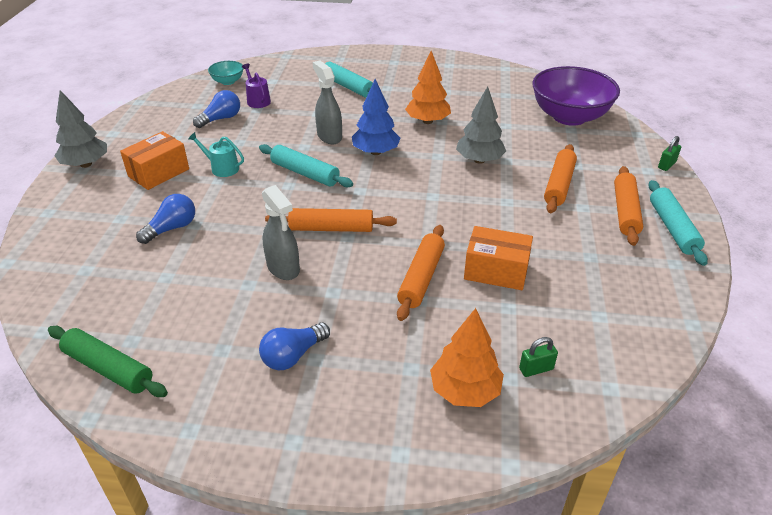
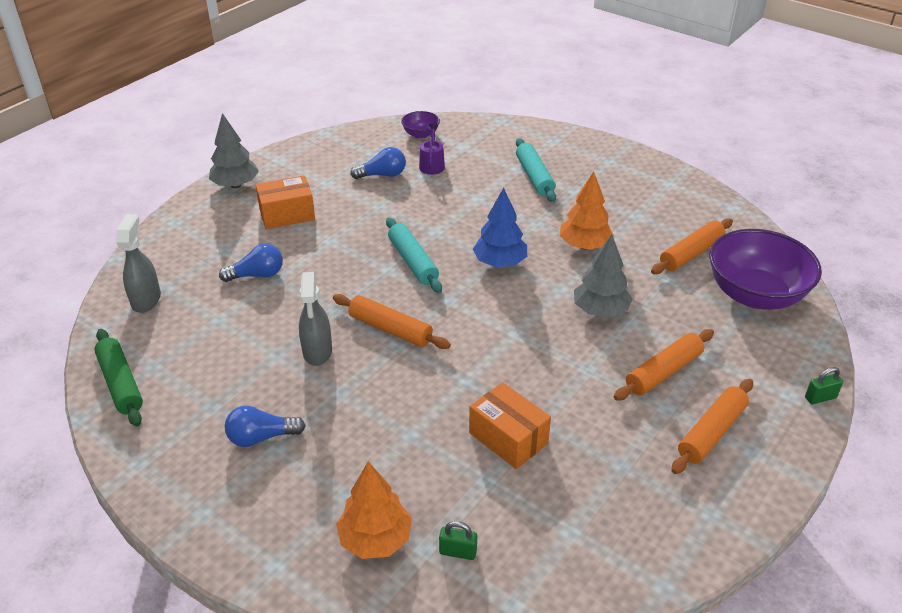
camera: 30 degrees right, 0 degrees up
turquoise watering can [188,132,244,177] -> none
turquoise bowl [208,61,244,85] -> purple bowl [401,111,440,139]
grey spray bottle [313,61,342,144] -> grey spray bottle moved to [116,214,161,313]
orange rolling pin [397,225,445,321] -> orange rolling pin moved to [651,218,733,274]
turquoise rolling pin [648,180,708,266] -> none

